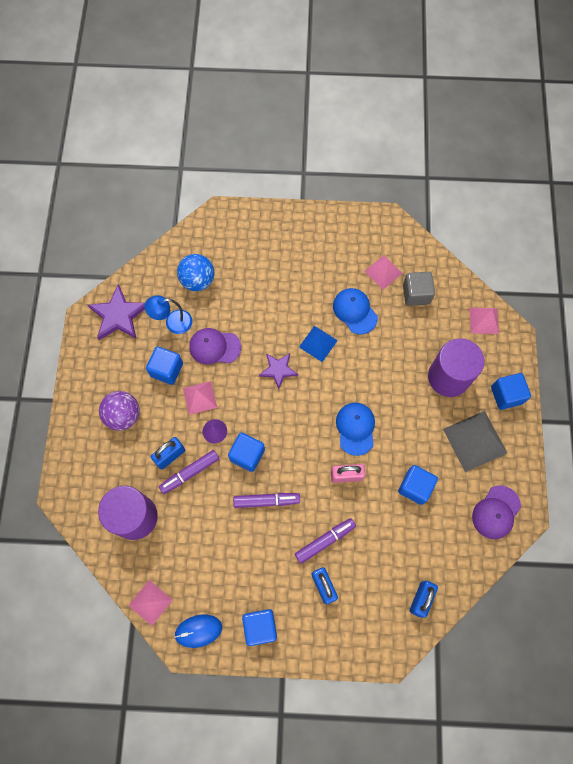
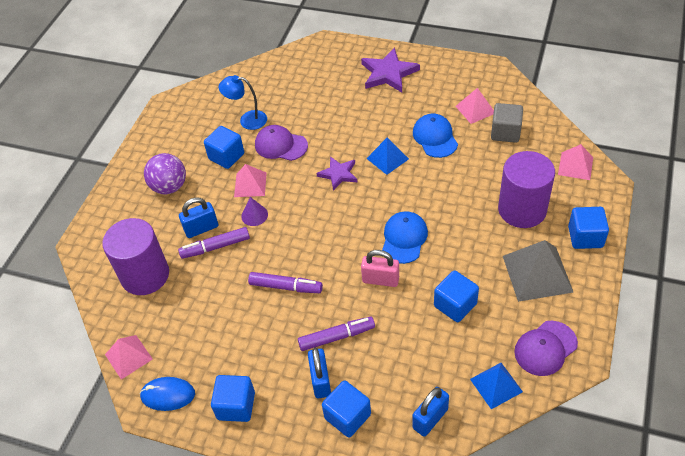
camera: 20 degrees right, 20 degrees down
purple star [88,284,145,340] -> purple star moved to [361,47,420,93]
blue ball [177,254,214,291] -> none
blue cube [228,432,265,472] -> blue cube moved to [322,380,371,438]
none -> blue pyramid [470,363,523,409]

